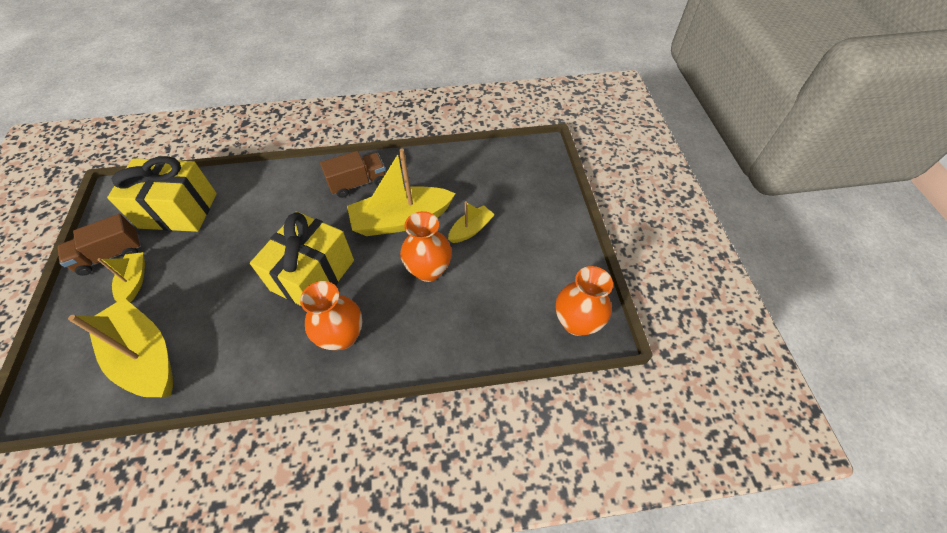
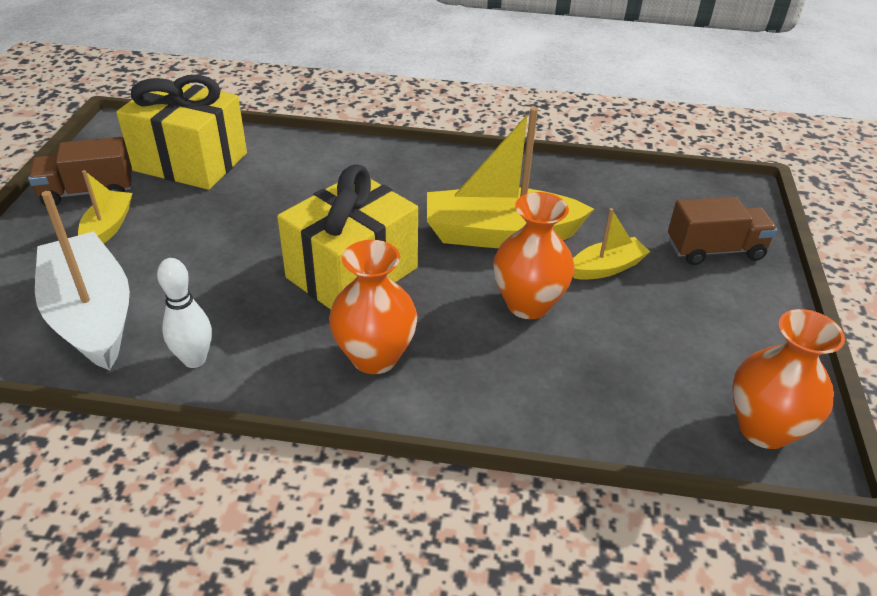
camera: 15 degrees right, 15 degrees down
yellow boat [68,298,173,397] -> white boat [35,191,130,371]
brown truck [320,151,386,198] -> brown truck moved to [668,197,778,265]
none -> white bowling pin [157,258,212,368]

